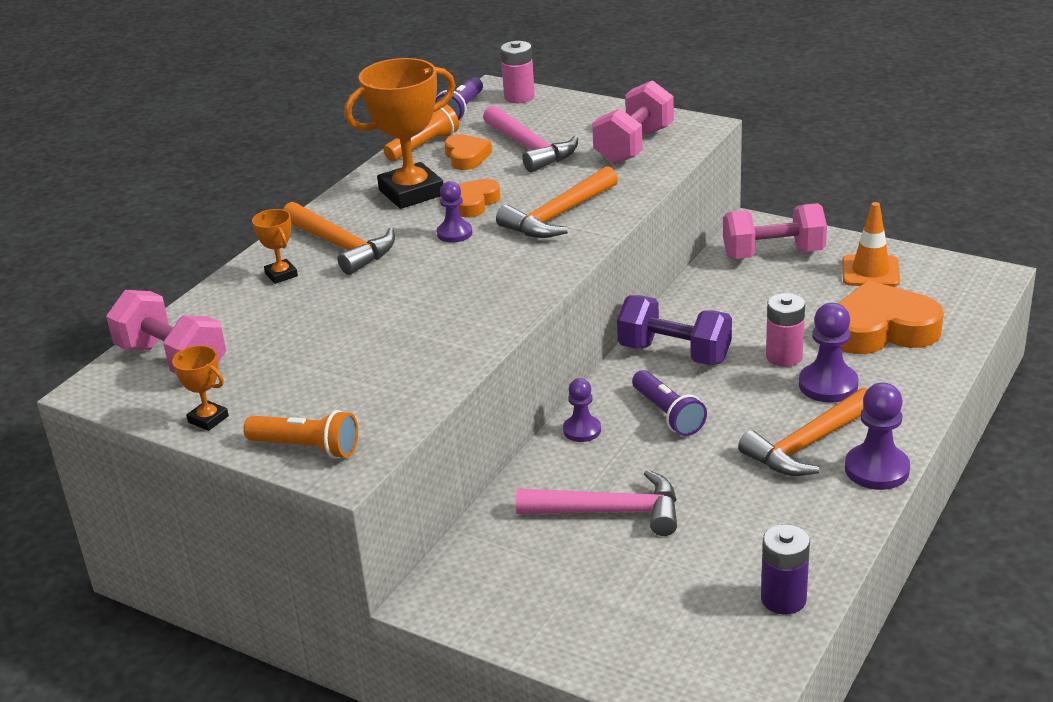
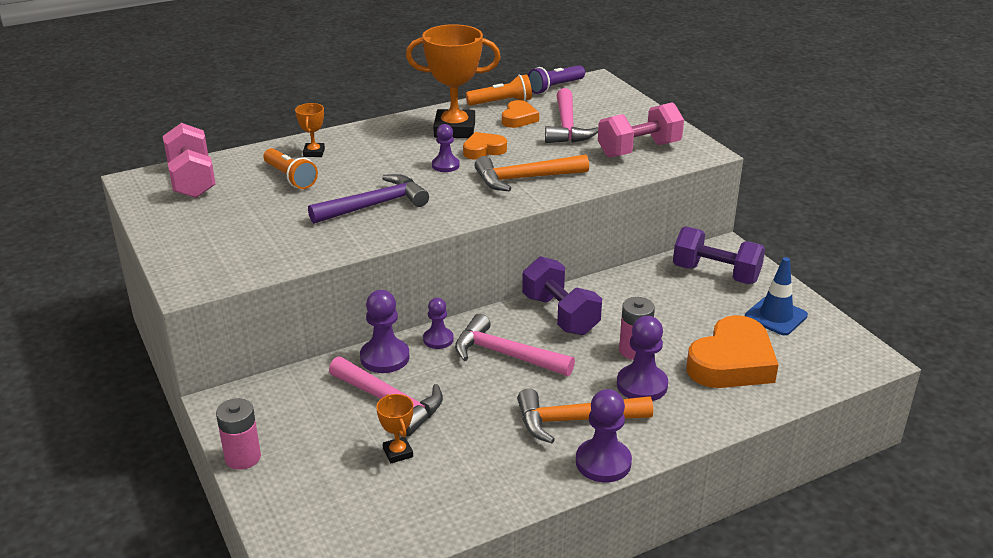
camera: 30 degrees right, 0 degrees up
orange trophy [172,345,229,431] -> orange trophy moved to [376,394,413,463]
orange flashlight [243,410,358,459] -> orange flashlight moved to [263,148,318,189]
orange hammer [283,202,395,275] -> none
pink battery [500,41,535,103] -> pink battery moved to [216,398,261,470]
purple flashlight [632,370,707,436] -> pink hammer [455,314,575,376]
pink dumbbell [723,203,827,259] -> purple dumbbell [673,227,765,284]
purple battery [761,524,810,614] -> none
orange heart [838,280,944,354] -> orange heart turned 105 degrees clockwise [686,315,779,388]
orange traffic cone [842,202,900,287] -> blue traffic cone [745,257,808,335]
none -> purple hammer [308,174,429,224]
none -> purple pawn [360,290,409,373]

